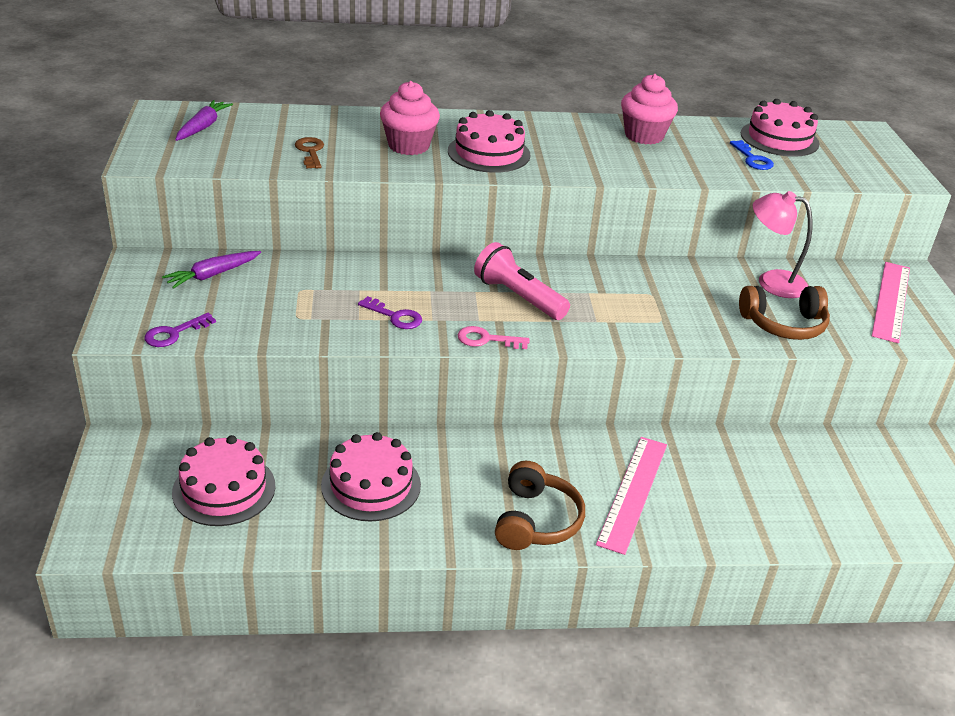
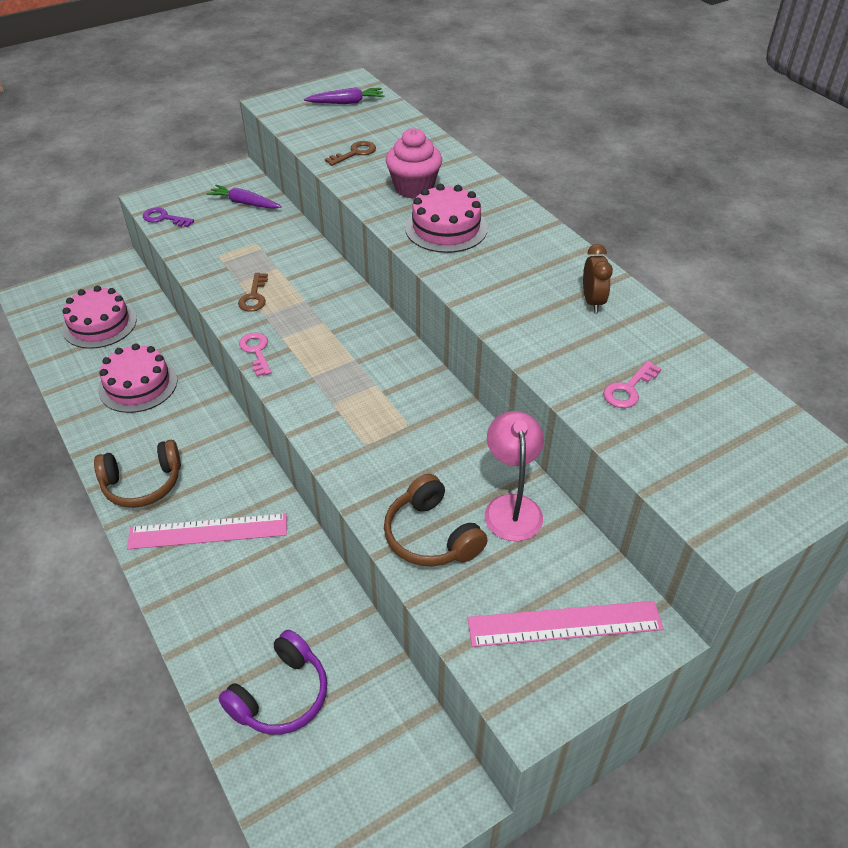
camera: 65 degrees right, 10 degrees up
purple key [358,296,422,329] -> brown key [238,273,268,312]
pink flashlight [474,242,570,320] -> none
pink cupcake [621,74,678,144] -> brown clock [583,244,613,313]
blue key [730,140,774,170] -> pink key [603,361,662,408]
pink cake [741,99,820,157] -> none
none -> purple headphones [218,630,327,735]

